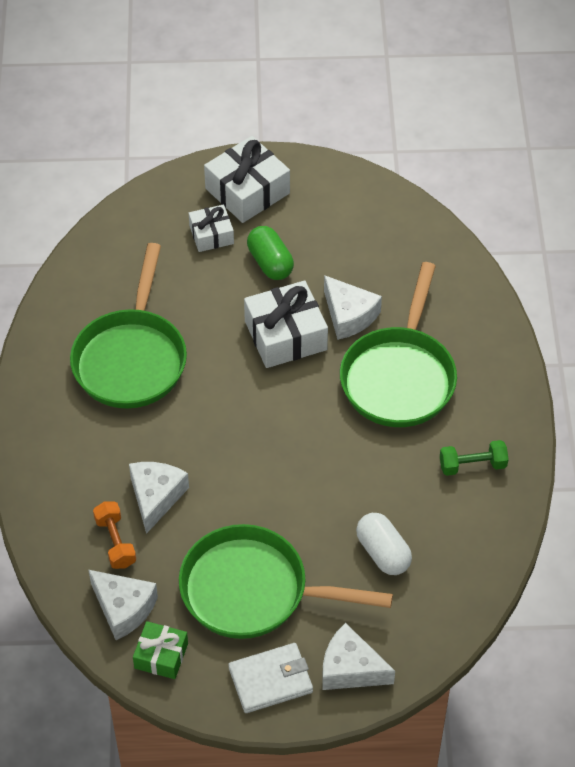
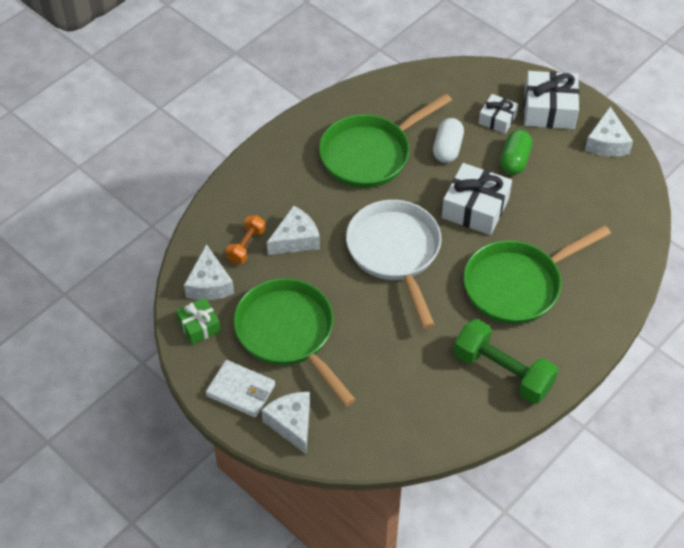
camera: 45 degrees right, 0 degrees up
white cheese [324,275,382,340] -> white cheese moved to [585,106,633,157]
white capsule [356,513,412,575] -> white capsule moved to [433,118,464,163]
green dumbbell [440,440,509,476] -> green dumbbell [454,319,558,404], size x1.82
none -> white pan [346,200,441,329]

